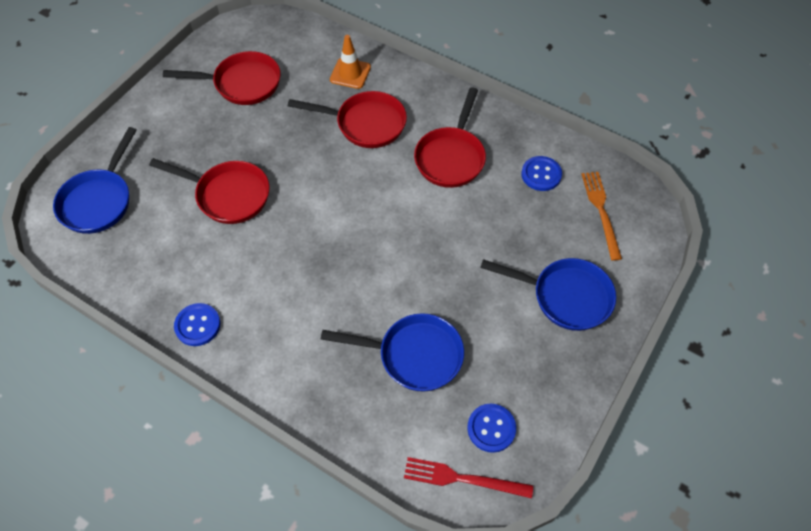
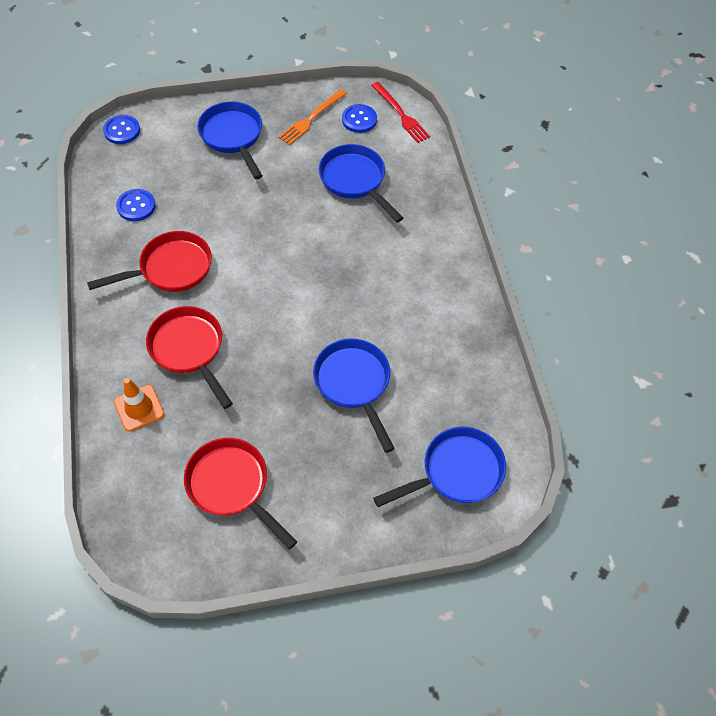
camera: 135 degrees left, 0 degrees up
red pan [149,158,269,224] -> blue pan [313,338,395,453]
blue button [174,303,221,346] -> blue button moved to [103,115,140,144]
orange fork [582,172,622,261] -> orange fork moved to [278,89,347,145]

